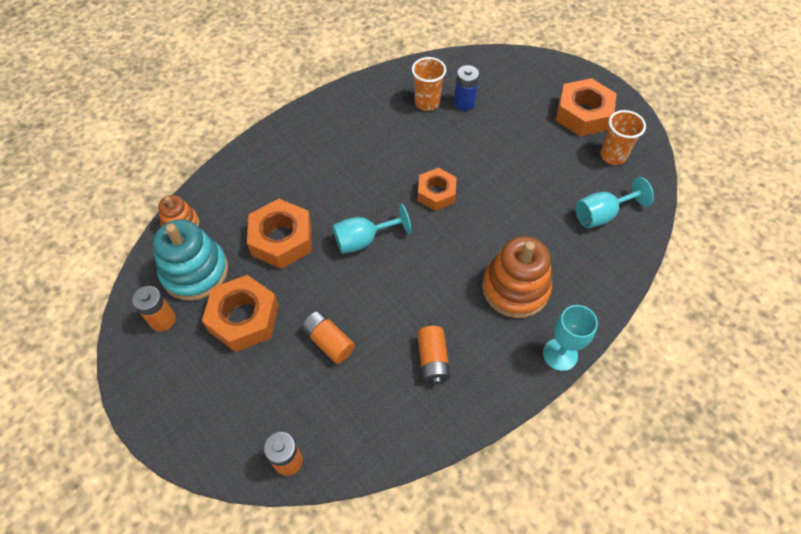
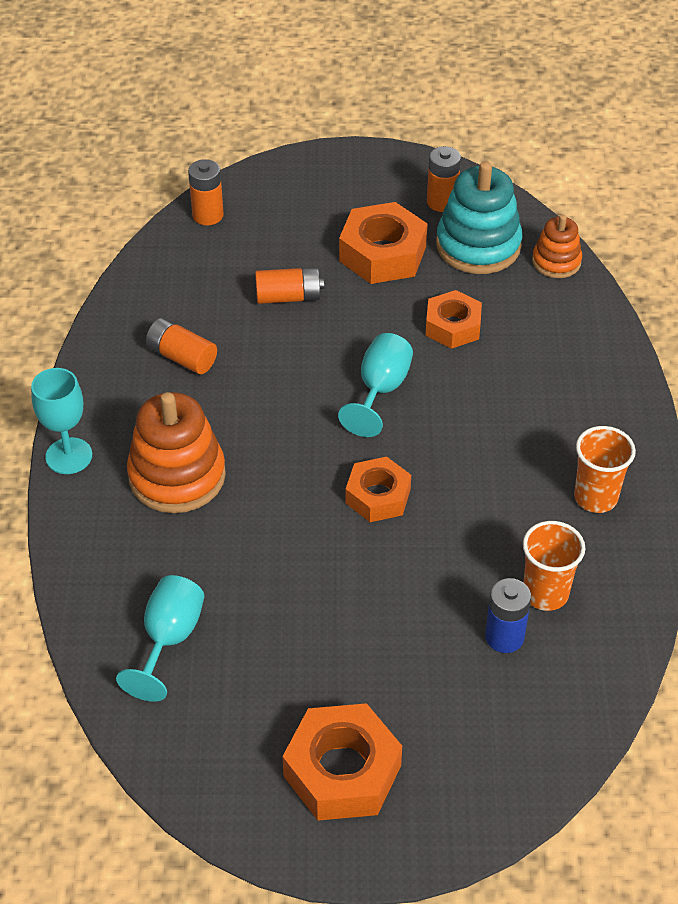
camera: 130 degrees right, 10 degrees down
orange nut [247,199,311,269] -> orange nut [425,290,482,349], size x0.66
orange cup [600,110,646,165] -> orange cup moved to [574,426,636,513]

